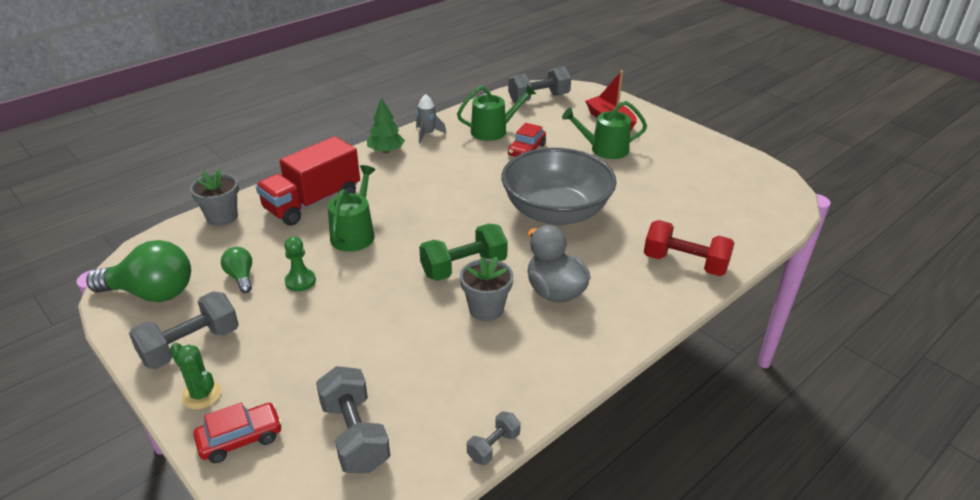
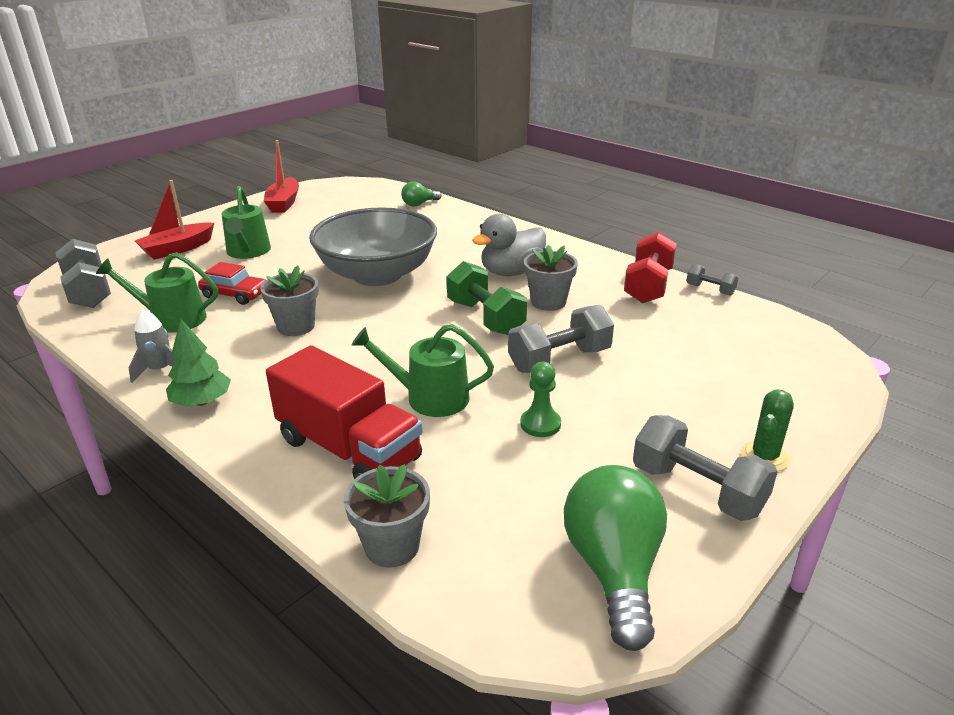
camera: 95 degrees left, 5 degrees down
red car [193,403,282,463] -> none
green light bulb [221,247,252,293] -> green light bulb moved to [401,181,441,207]
grey dumbbell [316,366,390,473] -> grey dumbbell moved to [508,305,614,373]
green watering can [457,84,536,141] -> green watering can turned 60 degrees counterclockwise [96,252,218,333]
red dumbbell [644,220,735,276] -> red dumbbell moved to [624,232,677,304]
none -> grey flower pot [260,265,319,336]
none -> red boat [264,140,299,213]

